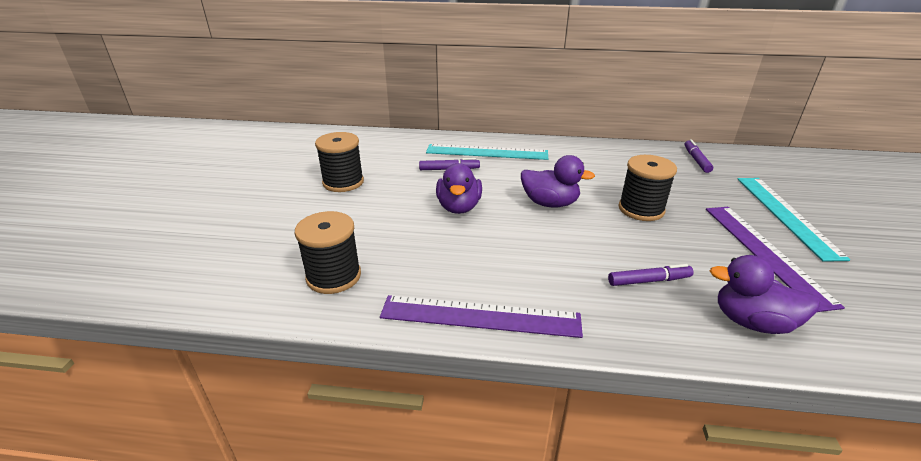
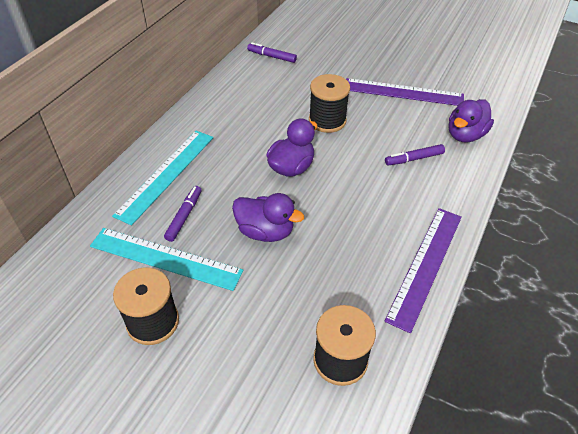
camera: 70 degrees left, 15 degrees up
purple marker [608,264,694,286] -> purple marker turned 120 degrees counterclockwise [385,144,445,165]
turquoise ruler [737,178,850,262] -> turquoise ruler moved to [90,228,244,291]

